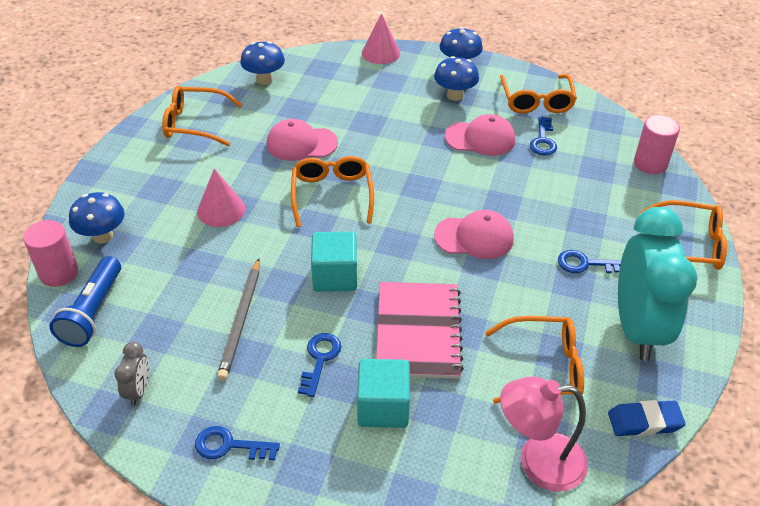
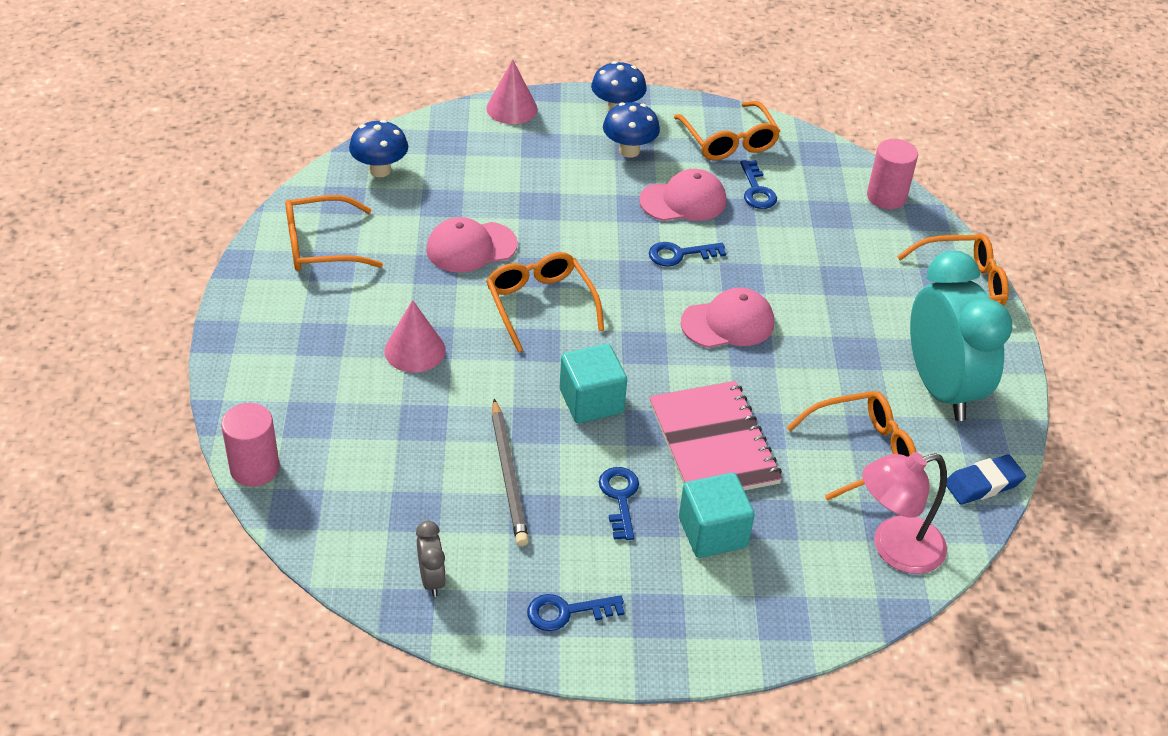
camera: 20 degrees left, 0 degrees up
blue flashlight [50,256,121,347] -> none
blue mushroom [69,192,125,244] -> none
blue key [558,250,621,273] -> blue key moved to [649,242,726,266]

